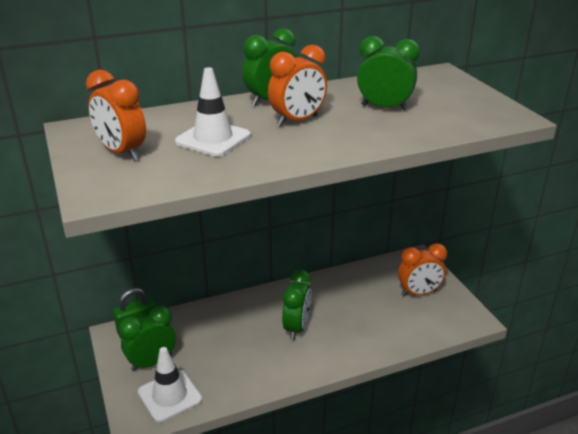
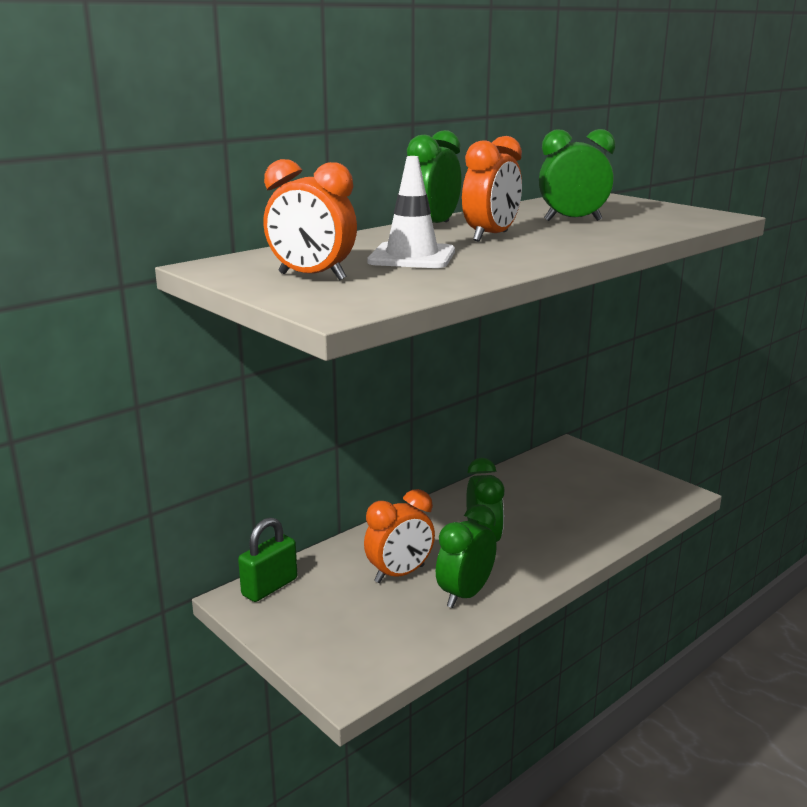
camera: 20 degrees left, 10 degrees down
green clock [119,306,176,371] -> green clock moved to [436,504,497,608]
white traffic cone [138,347,202,423] -> none
orange clock [398,243,447,296] -> orange clock moved to [364,489,435,583]

